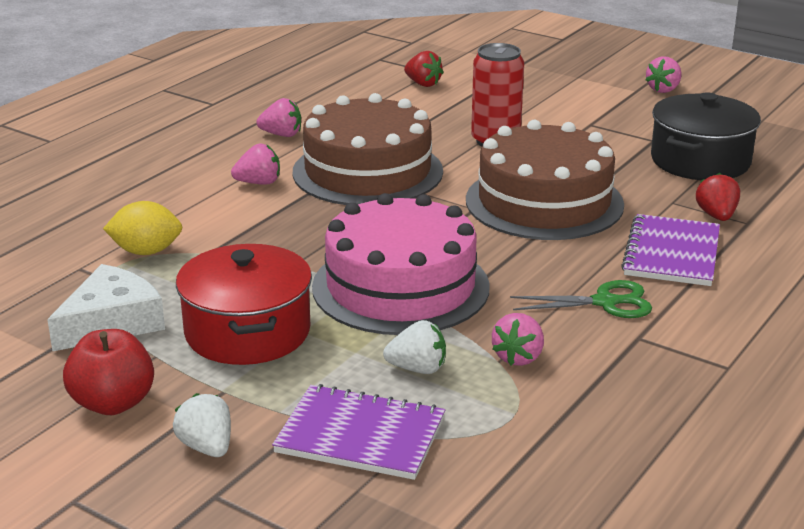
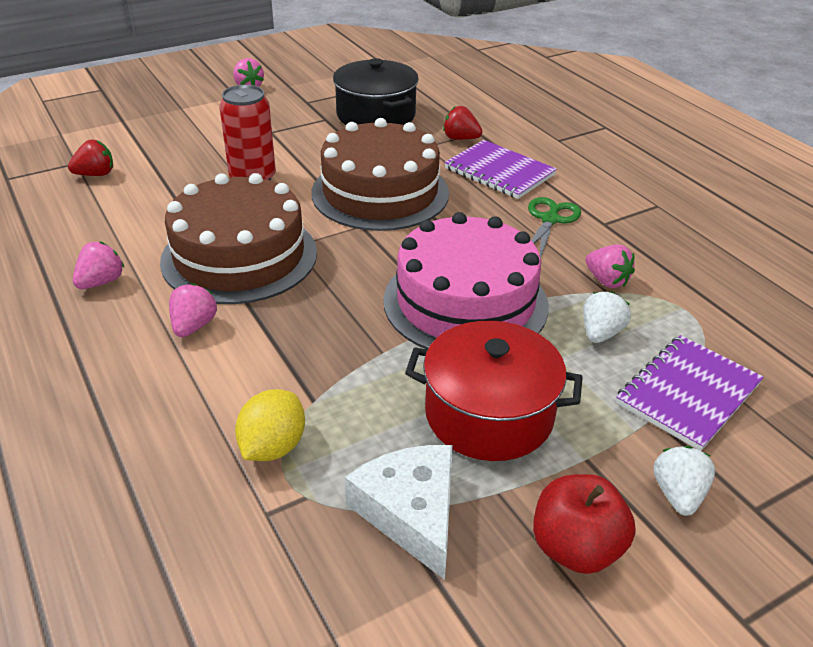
camera: 65 degrees left, 10 degrees up
white strawberry [173,393,231,457] -> white strawberry turned 105 degrees clockwise [653,446,715,516]

